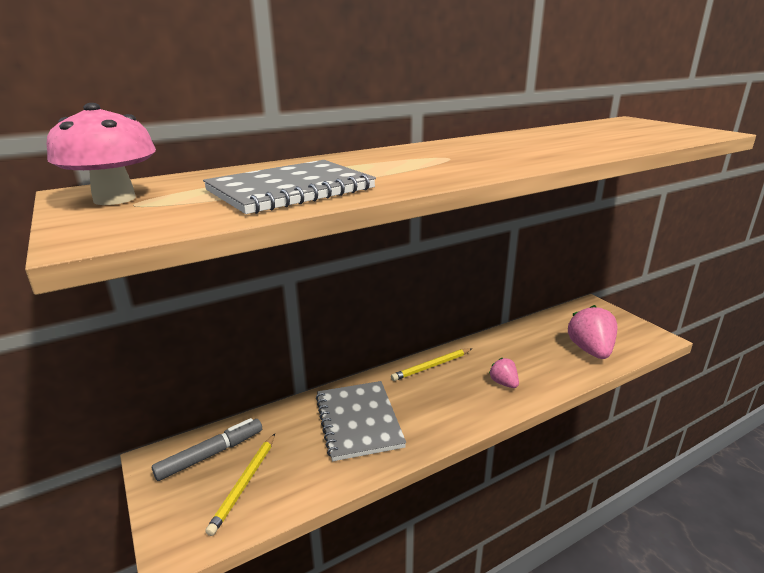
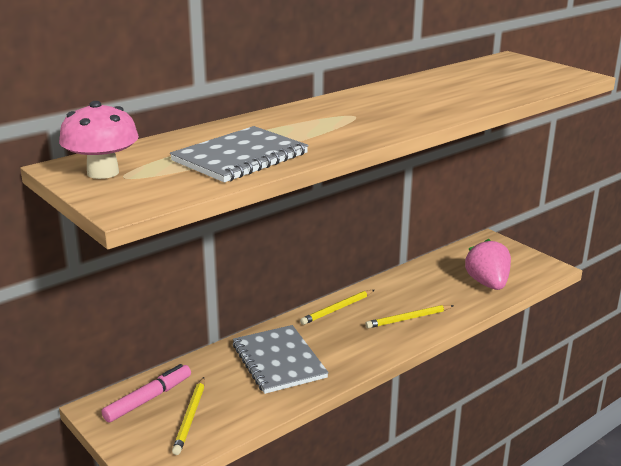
camera: 10 degrees left, 0 degrees up
grey marker [152,418,262,481] -> pink marker [102,364,191,423]
pink strawberry [489,358,519,388] -> yellow pencil [365,305,454,328]

